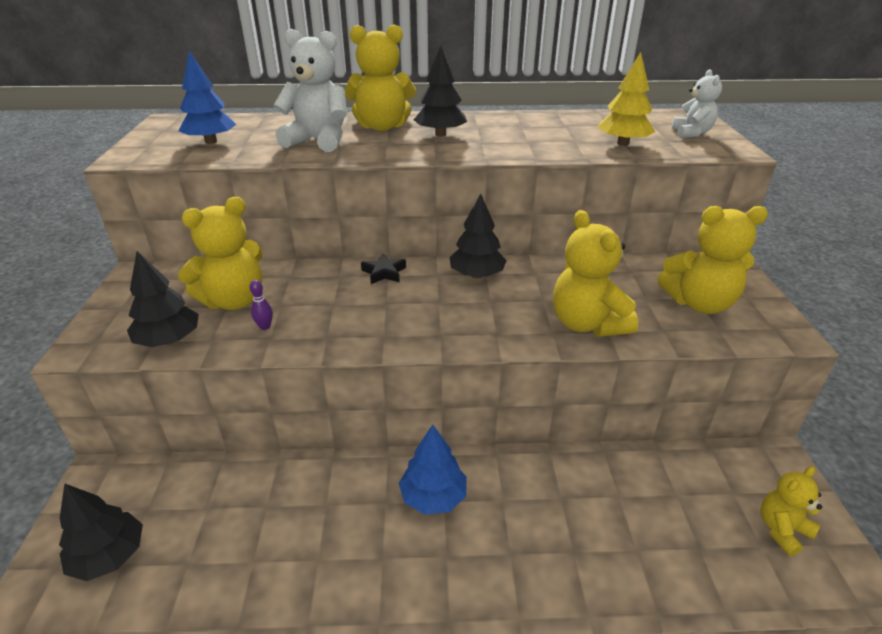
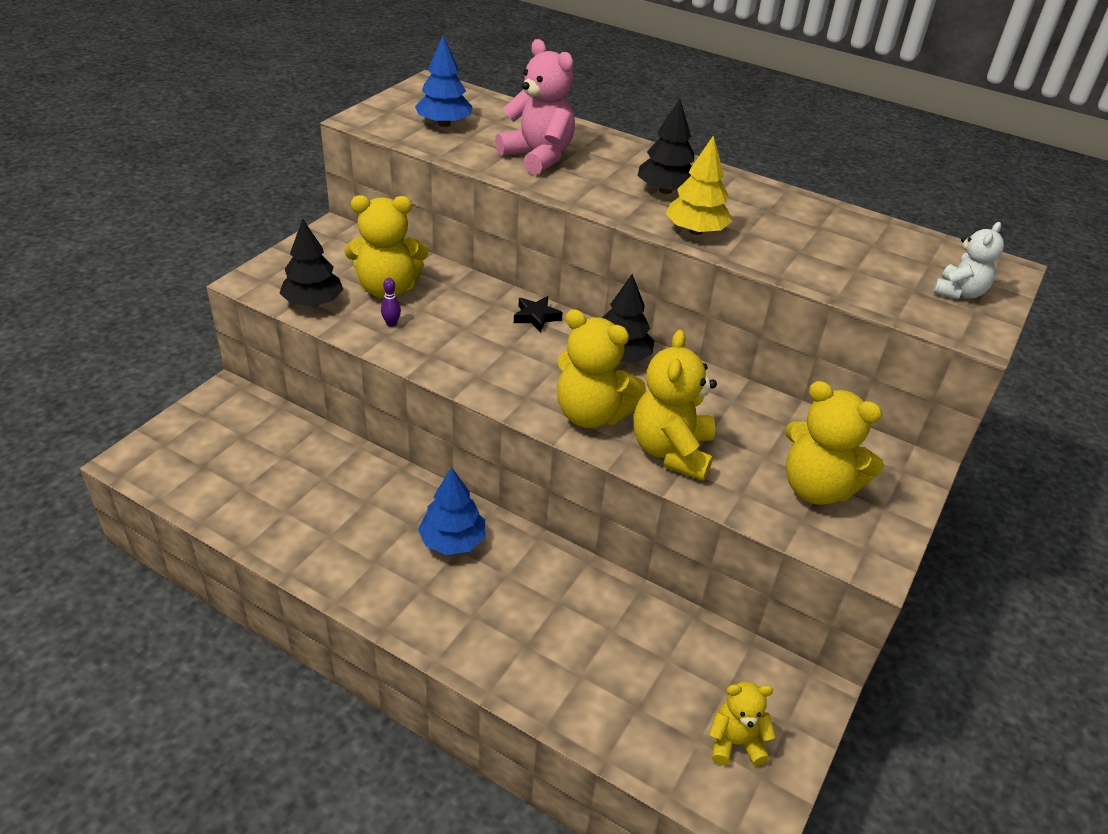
camera: 30 degrees right, 5 degrees up
black tree [59,484,143,581] -> none
white teddy bear [273,29,347,152] -> pink teddy bear [495,39,575,175]
yellow teddy bear [345,25,416,131] -> yellow teddy bear moved to [557,309,646,428]
yellow tree [597,52,655,146] -> yellow tree moved to [666,135,732,235]

